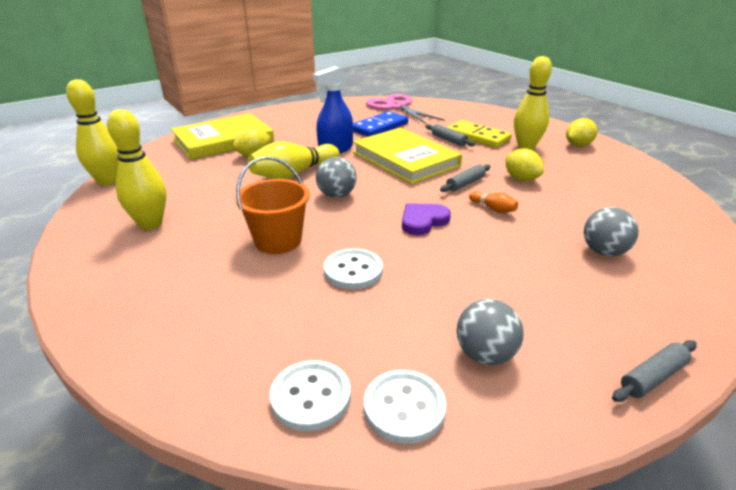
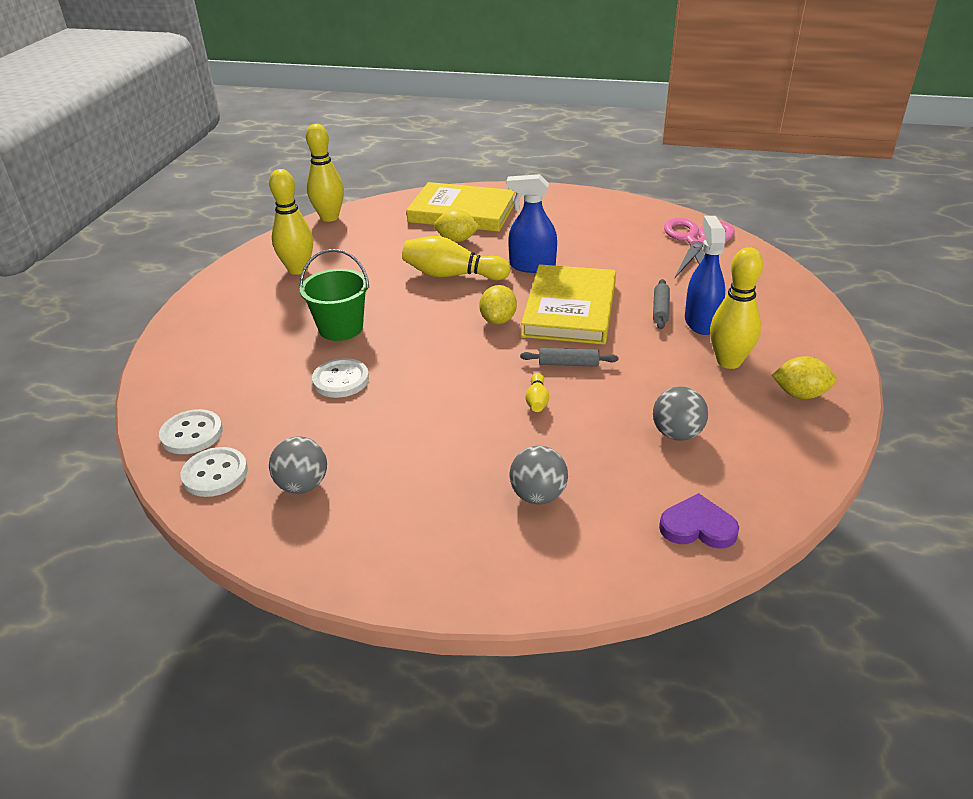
camera: 50 degrees right, 5 degrees up
orange bucket [235,156,310,254] -> green bucket [300,249,369,341]
grey ball [316,157,357,198] -> grey ball moved to [653,386,708,441]
blue domino [353,111,408,137] -> none
purple heart [402,203,451,235] -> purple heart moved to [659,493,739,549]
yellow domino [447,120,512,148] -> blue spray bottle [685,216,725,335]
orange bowling pin [469,191,518,213] -> yellow bowling pin [525,373,549,412]
yellow lemon [506,148,544,181] -> yellow lemon moved to [479,285,517,324]
grey rolling pin [612,340,697,402] -> none

